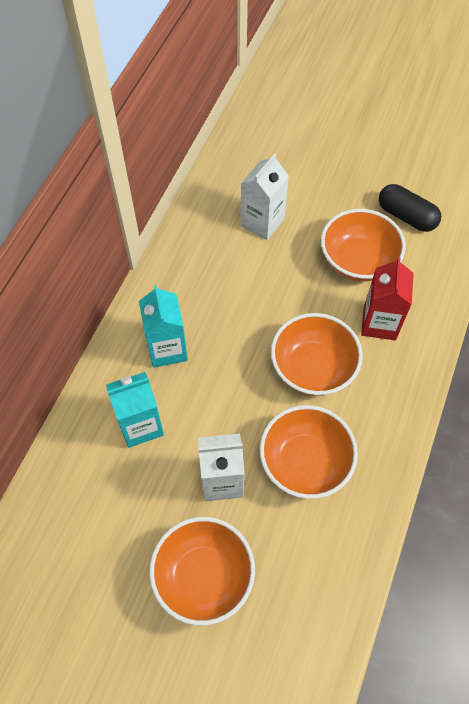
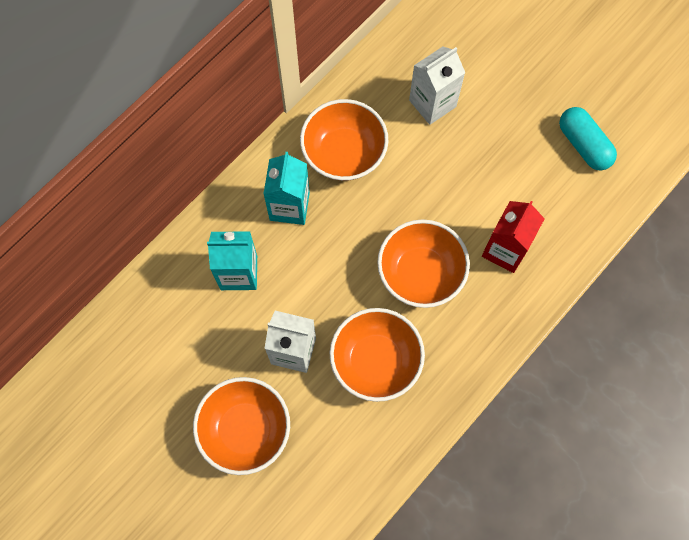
camera: 20 degrees right, 10 degrees up
orange bowl [321,209,406,282] -> orange bowl moved to [300,99,388,181]
black capsule [379,184,441,232] -> turquoise capsule [559,107,617,171]

